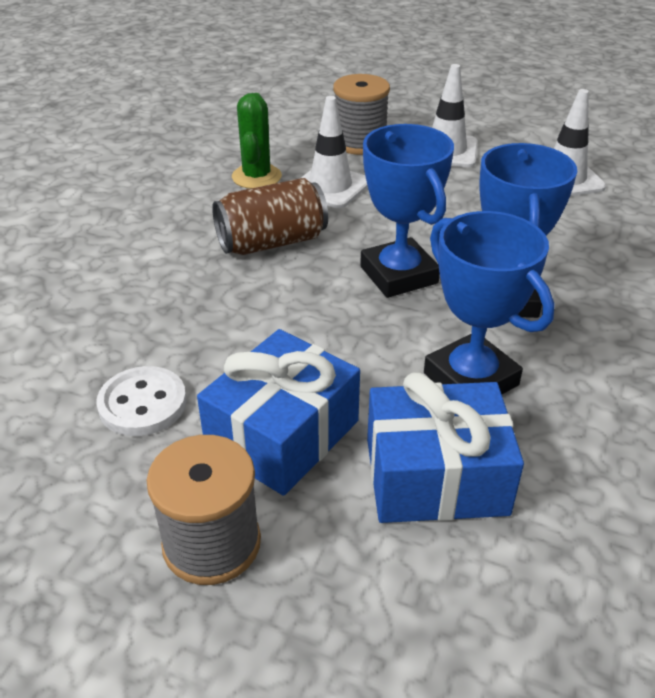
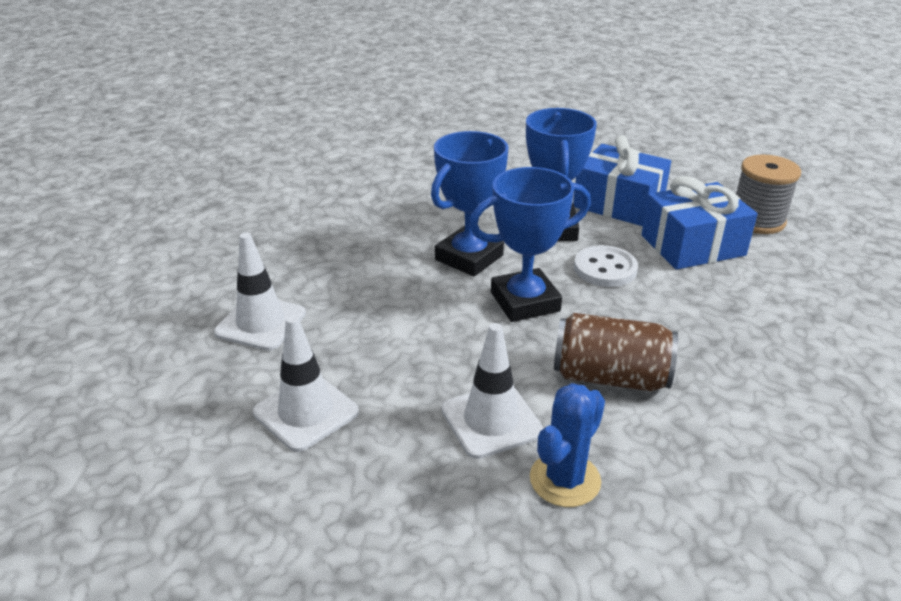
camera: 145 degrees left, 5 degrees down
white button [96,366,187,436] -> white button moved to [574,245,638,287]
green cactus [232,93,282,189] -> blue cactus [530,383,605,507]
grey spool [333,74,390,155] -> none
blue trophy [360,124,454,298] -> blue trophy turned 60 degrees clockwise [469,167,591,322]

